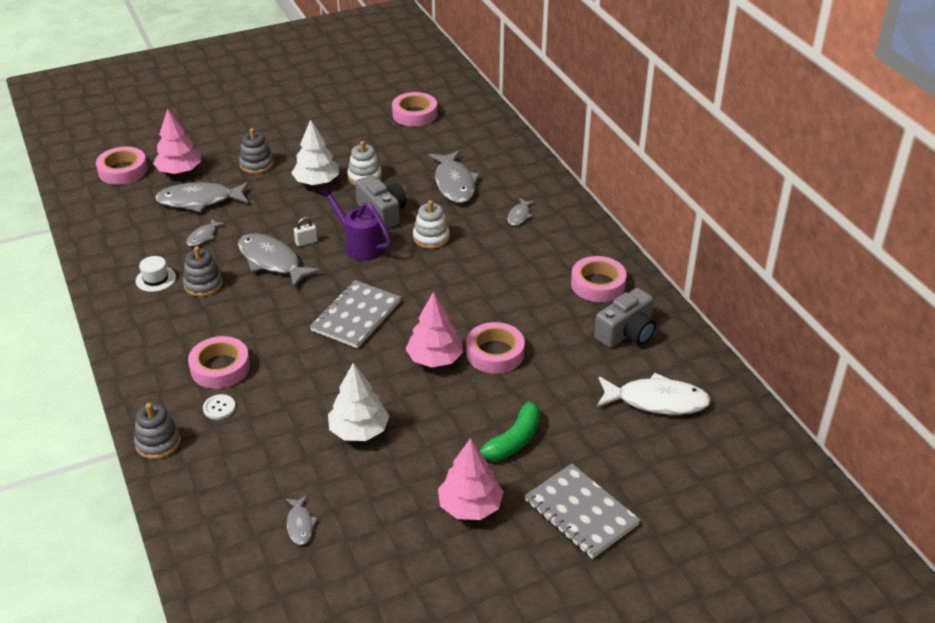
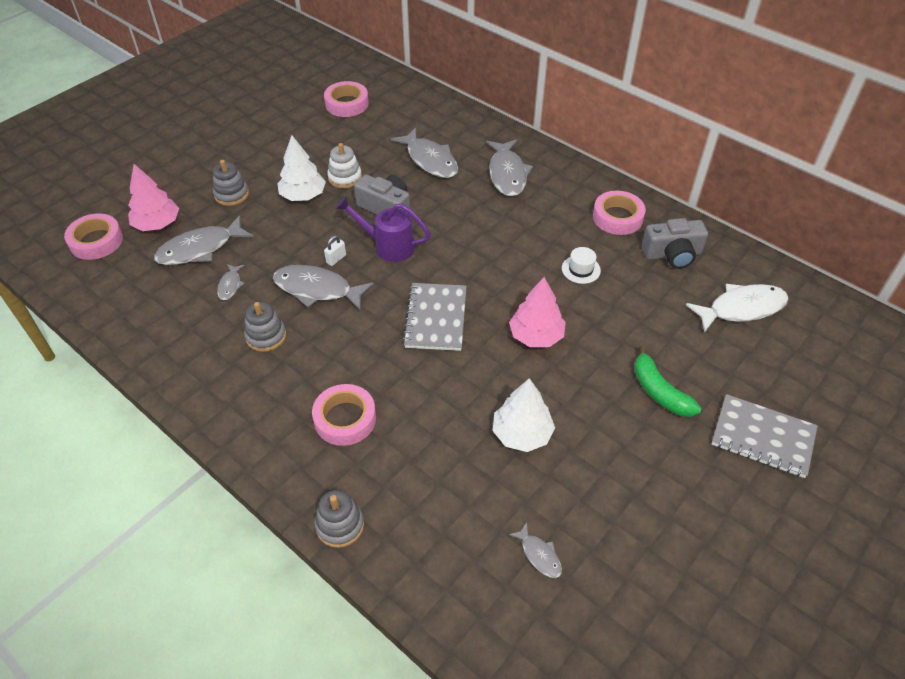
camera: 25 degrees left, 10 degrees up
white hat [136,256,176,292] -> white hat moved to [562,247,601,284]
white button [203,394,236,420] -> none
white stacking toy [413,200,450,249] -> none
pink tree [438,438,504,520] -> none
pink tape [466,322,525,374] -> none
green banana [479,401,540,461] -> green banana turned 135 degrees clockwise [634,345,701,417]
grey fish [507,198,535,226] -> grey fish [486,139,533,196], size x2.02
grey camera [594,288,656,348] -> grey camera turned 60 degrees clockwise [642,218,708,269]

